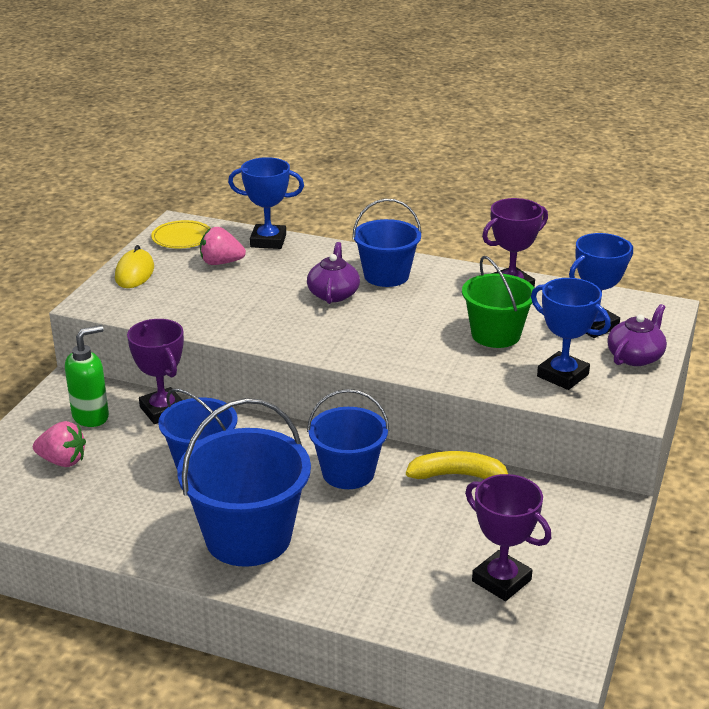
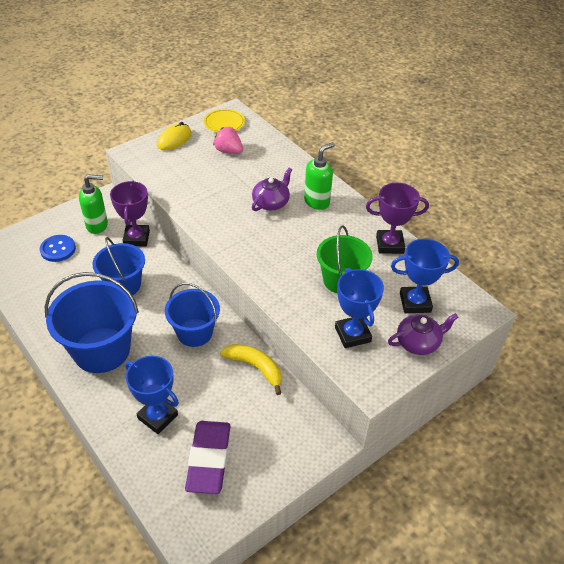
camera: 30 degrees right, 15 degrees up
pink strawberry [33,421,86,467] -> blue button [40,235,76,262]
blue trophy [228,157,304,249] -> blue trophy moved to [125,355,179,434]
blue bucket [352,199,421,287] -> green soap dispenser [304,142,335,210]
purple trophy [465,474,551,601] -> purple eraser [185,421,230,494]

